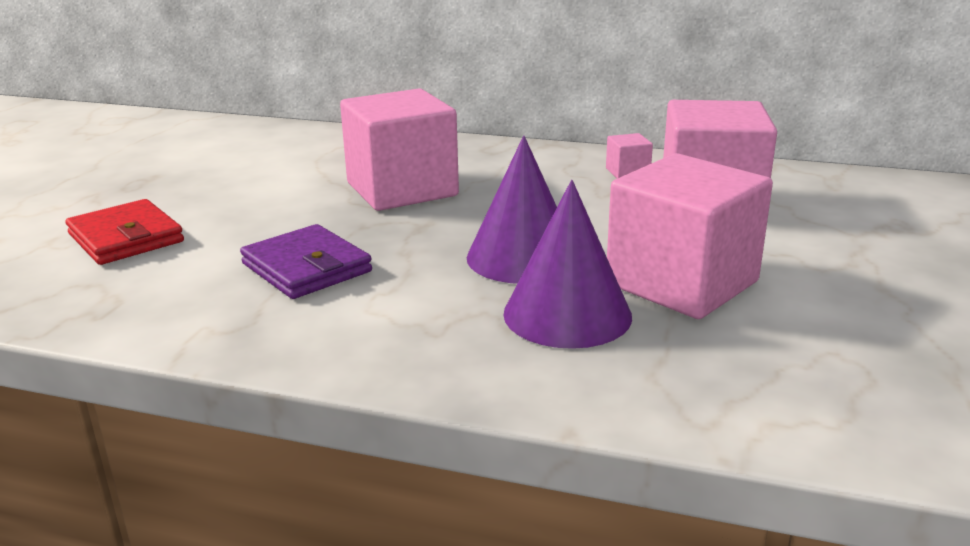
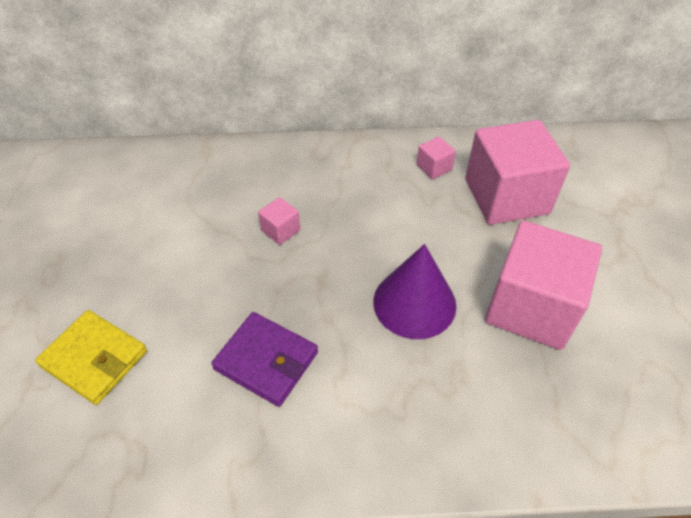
camera: 20 degrees left, 25 degrees up
red wallet [65,199,184,265] -> yellow wallet [35,310,147,405]
pink cube [340,88,459,211] -> pink cube [258,197,300,245], size x0.41
purple cone [503,180,632,349] -> none

